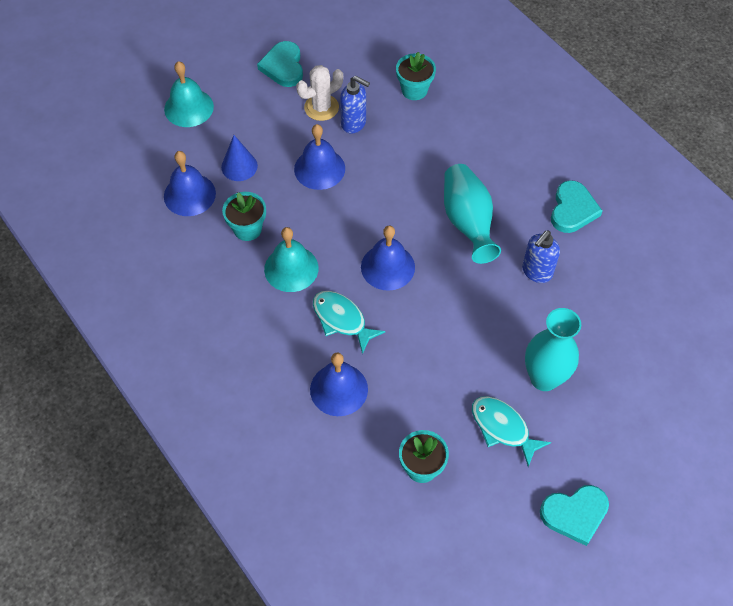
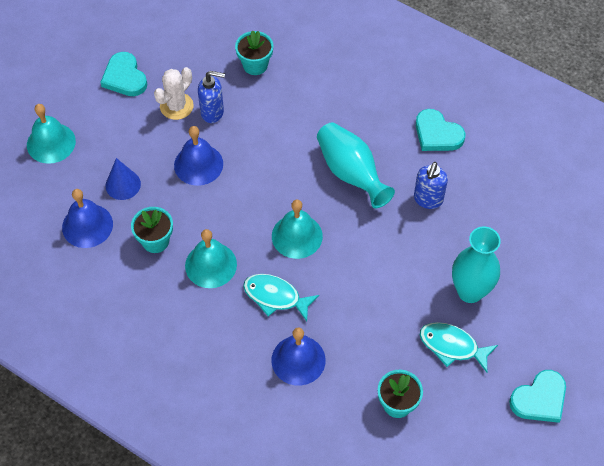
camera: 20 degrees left, 0 degrees up
blue bell [361,225,415,291] -> turquoise bell [272,199,323,259]
turquoise heart [551,180,602,233] -> turquoise heart turned 135 degrees clockwise [416,109,466,151]

